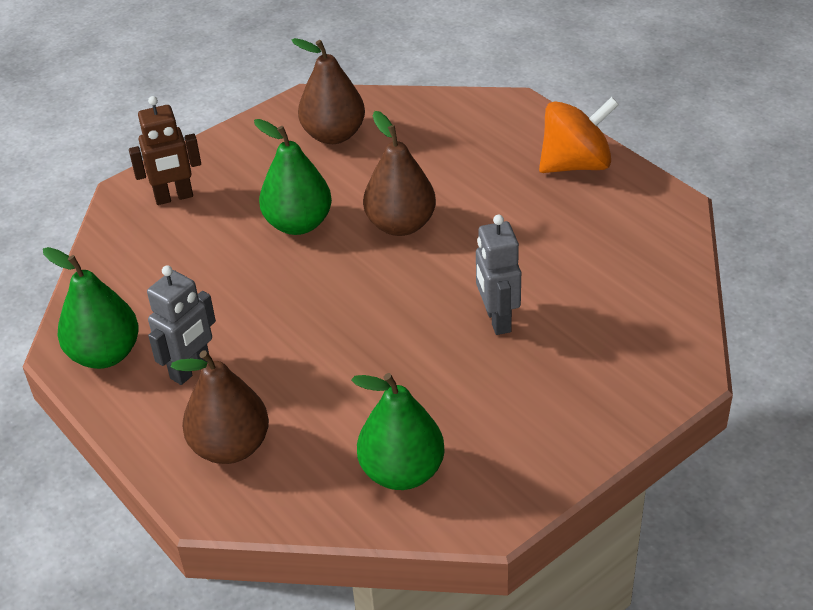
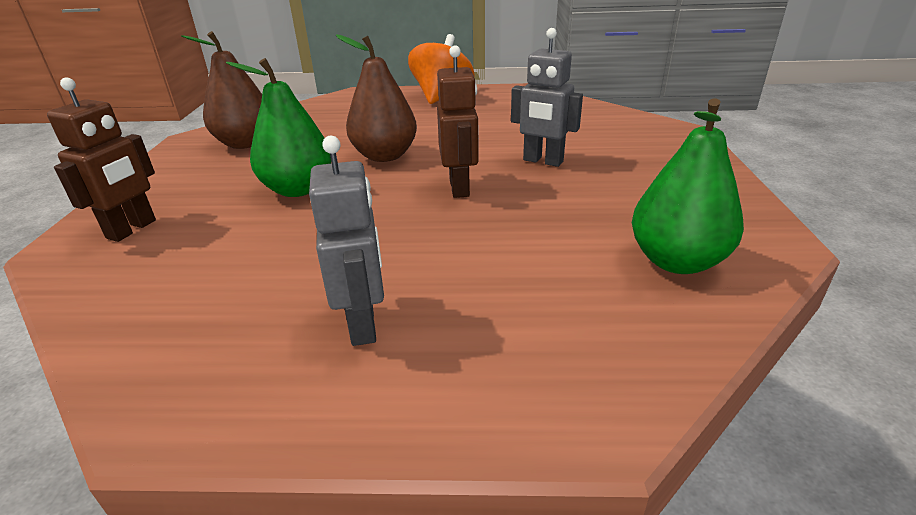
camera: 50 degrees left, 10 degrees down
green pear [43,247,139,369] -> none
brown pear [171,350,269,464] -> none
none -> brown robot [437,45,479,198]

